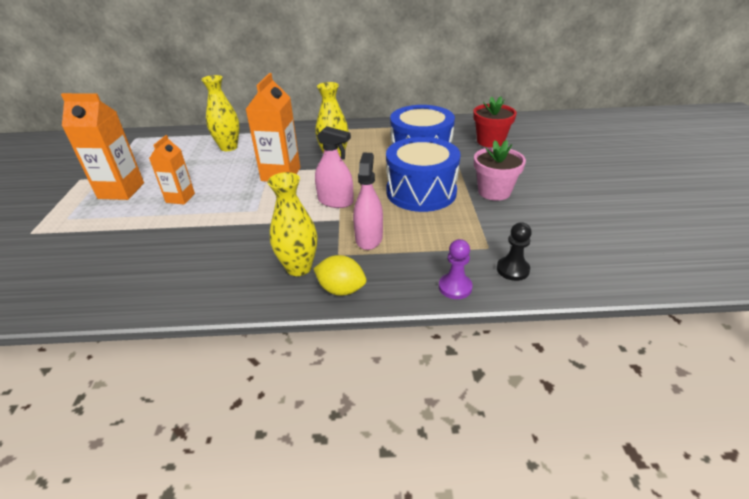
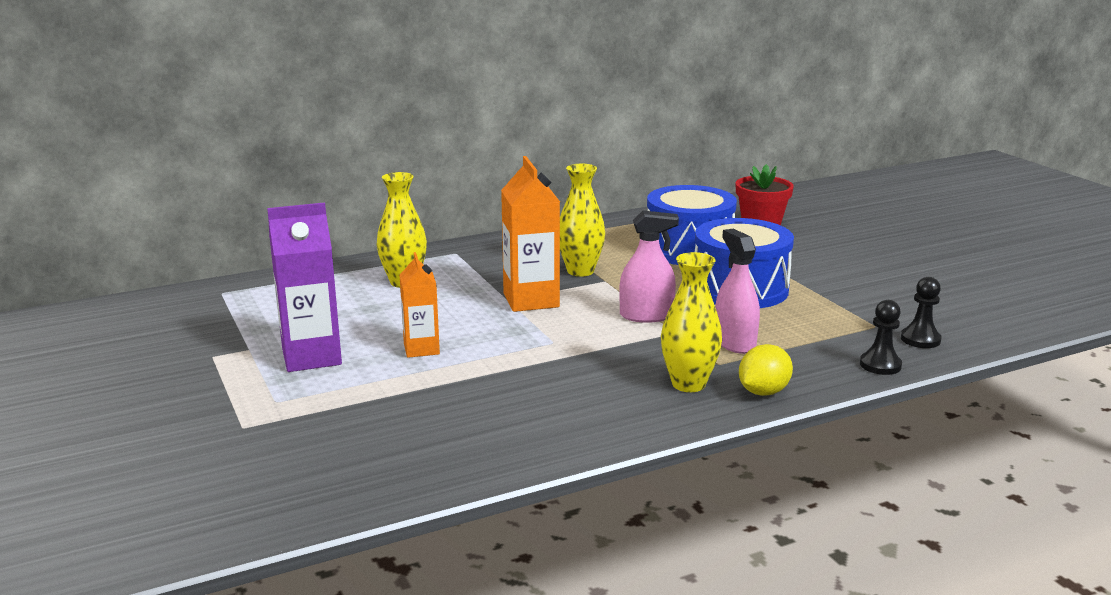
camera: 25 degrees left, 15 degrees down
orange carton [61,93,144,200] -> purple carton [267,202,342,372]
yellow lemon [313,255,366,296] -> yellow lemon turned 45 degrees counterclockwise [739,344,793,396]
purple pawn [439,239,473,299] -> black pawn [860,300,902,375]
pink flower pot [474,140,526,201] -> none

